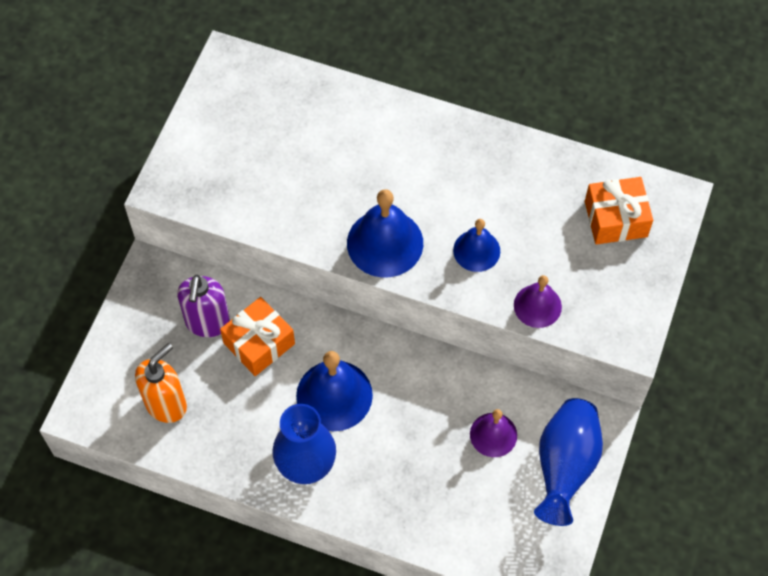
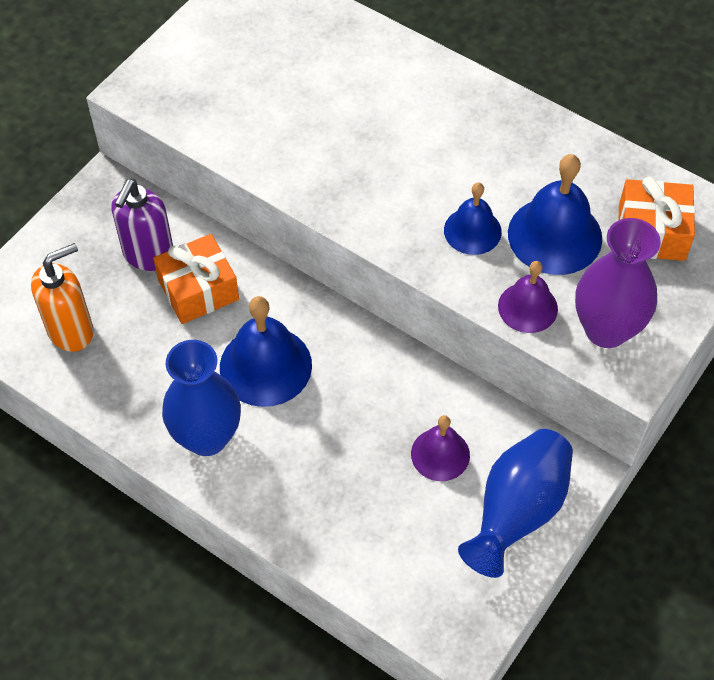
camera: 15 degrees right, 5 degrees down
blue bell [347,189,423,277] -> blue bell moved to [508,154,602,275]
none -> purple vase [575,218,661,348]

